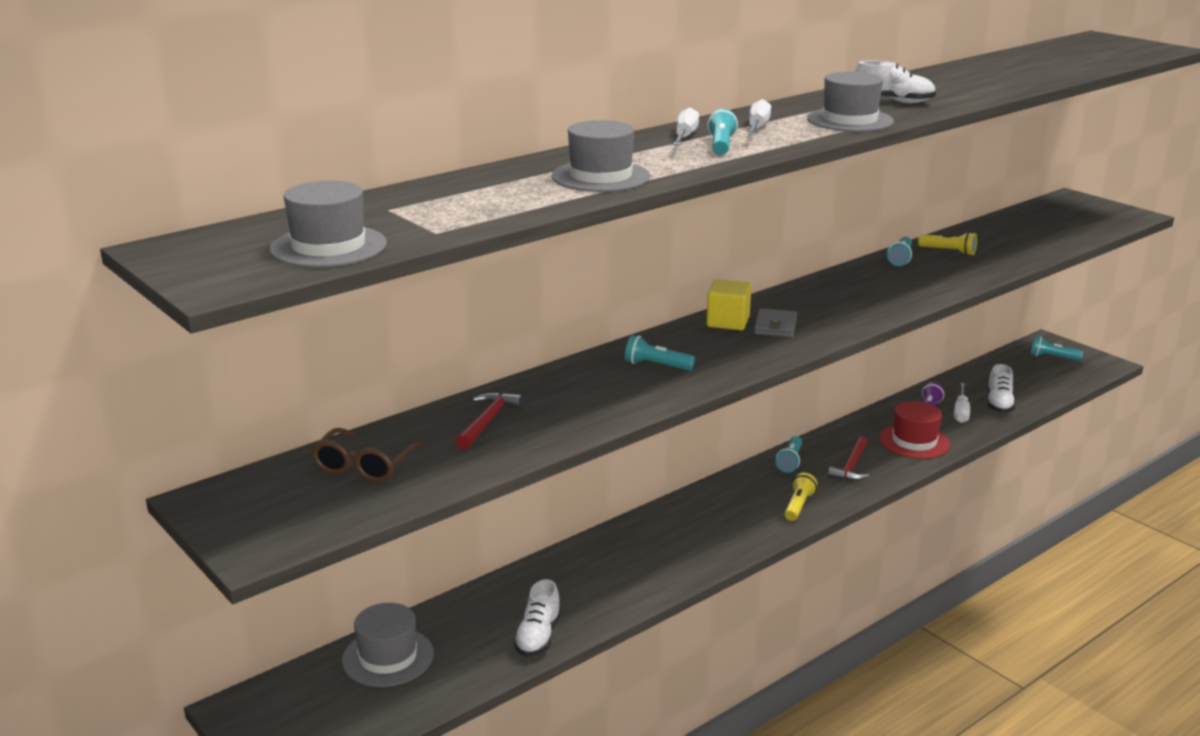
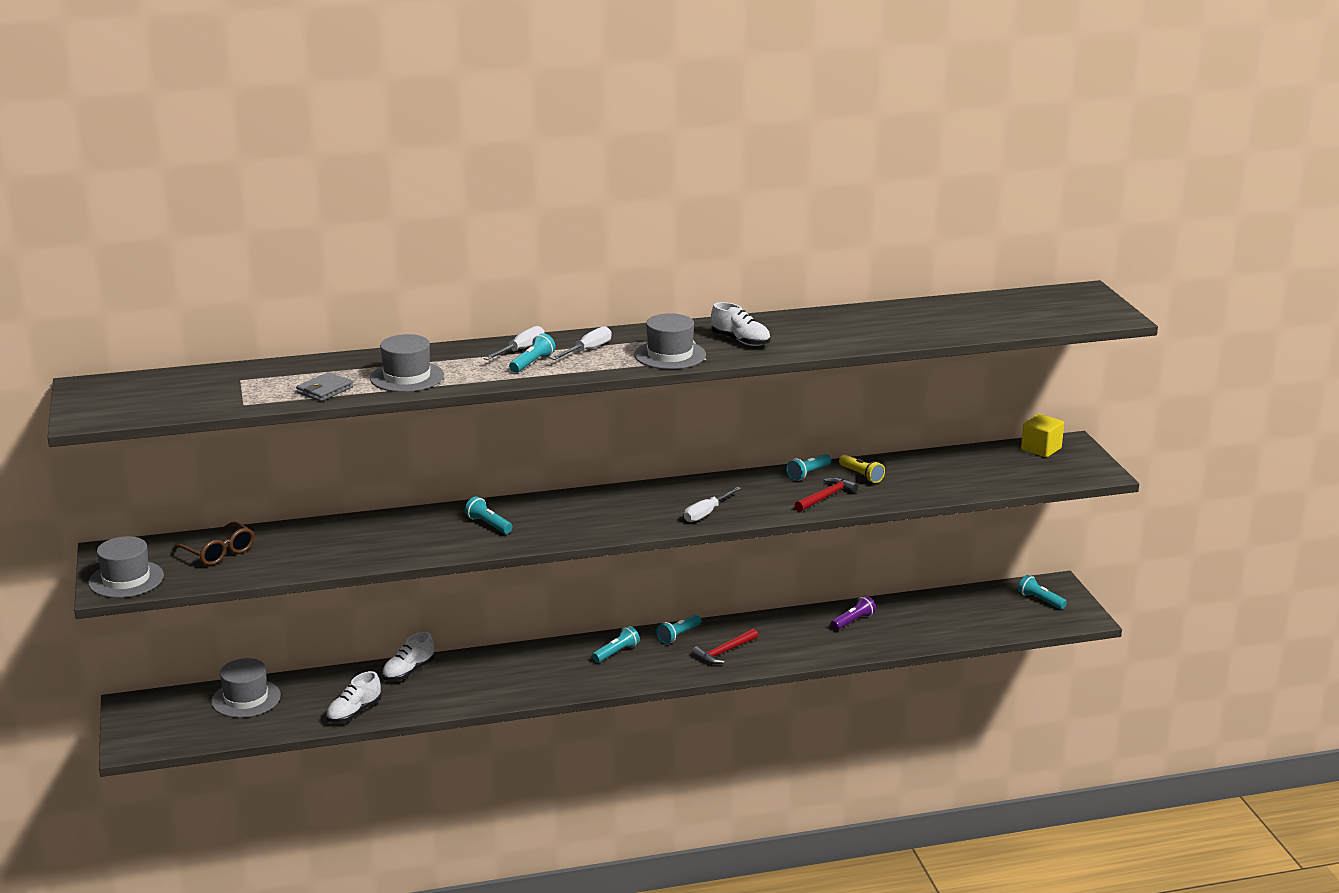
camera: 25 degrees right, 0 degrees up
grey hat [269,180,387,268] -> grey hat moved to [88,536,164,598]
brown glasses [311,428,427,482] -> brown glasses turned 90 degrees counterclockwise [172,522,254,565]
red hammer [456,392,524,450] -> red hammer moved to [795,477,858,512]
yellow cube [706,279,751,330] -> yellow cube moved to [1021,414,1064,458]
grey wallet [754,308,797,337] -> grey wallet moved to [296,372,353,401]
yellow flashlight [784,472,818,521] -> none
red hat [879,401,950,459] -> none
white screwdriver [954,383,970,423] -> white screwdriver moved to [684,487,742,522]
white shoe [987,364,1016,413] -> white shoe moved to [382,632,435,681]
none -> turquoise flashlight [592,626,640,663]

